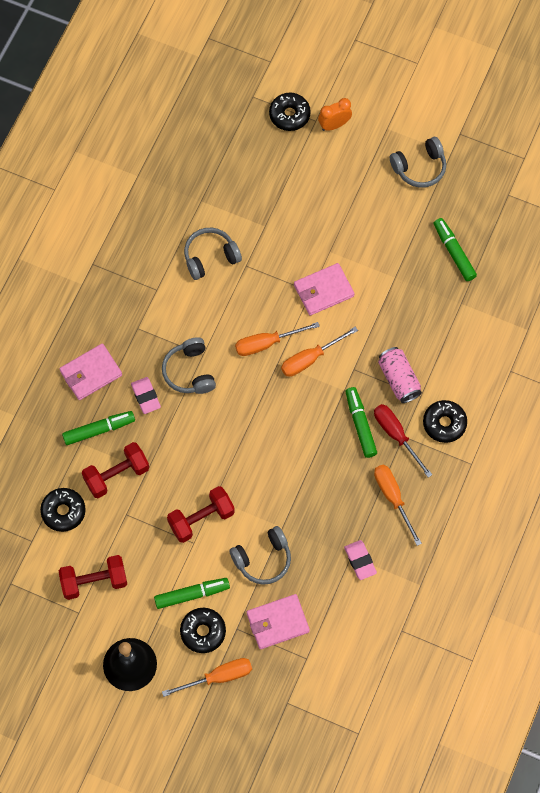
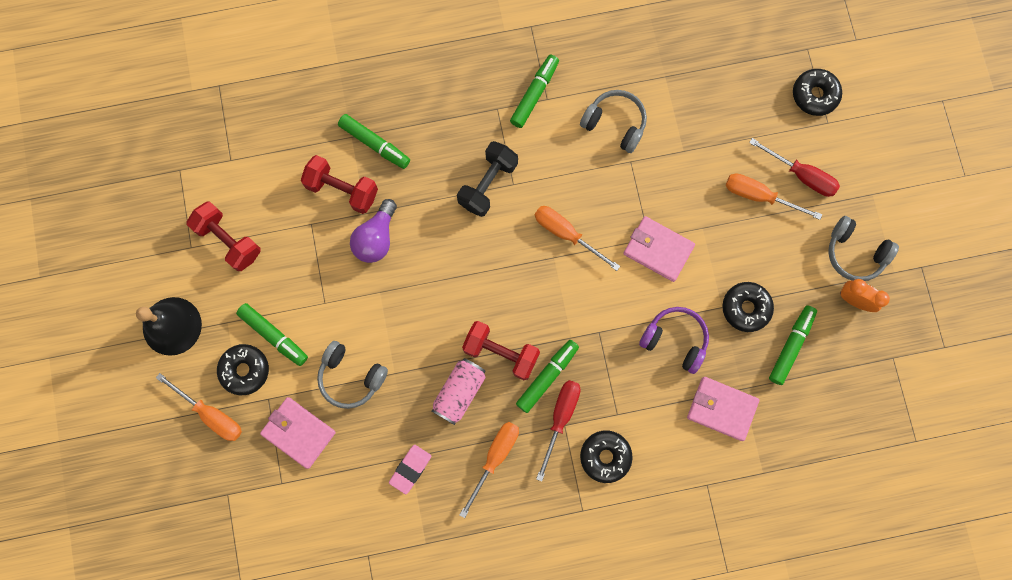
camera: 55 degrees right, 10 degrees up
black donut [40,488,86,532] -> black donut moved to [722,282,774,332]
pink wallet [59,343,122,400] -> pink wallet moved to [687,377,759,441]
pink eraser [131,377,161,414] -> none
grey headphones [162,337,216,394] -> black dumbbell [457,141,518,217]
red dumbbell [167,486,235,543] -> red dumbbell moved to [462,321,540,380]
orange screwdriver [281,327,358,377] -> orange screwdriver moved to [726,173,822,220]
orange clock [318,98,352,131] -> orange clock moved to [840,279,890,312]
pink can [378,347,422,403] -> pink can moved to [432,358,486,425]
none -> purple light bulb [350,199,397,263]
none -> green marker [510,55,559,128]
none -> purple headphones [639,307,709,374]
none -> red screwdriver [749,138,840,197]

